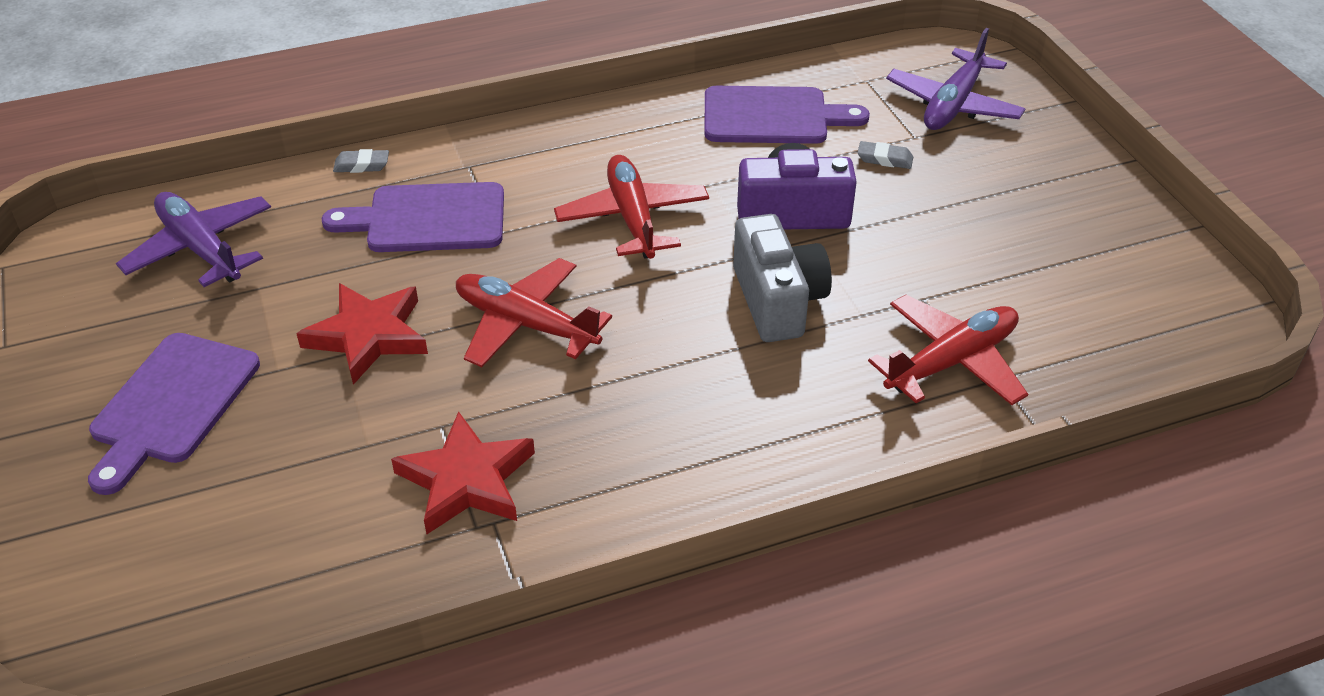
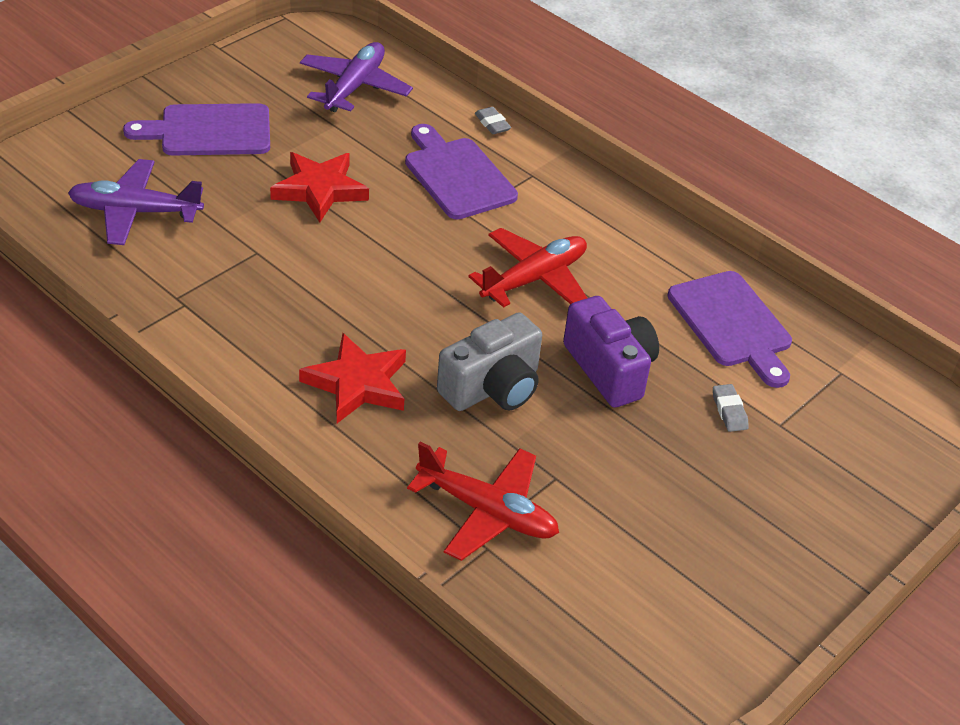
camera: 60 degrees right, 0 degrees up
red star [391,411,535,534] -> red star moved to [299,333,406,423]
red plane [456,258,612,367] -> none
purple plane [886,28,1026,130] -> purple plane moved to [68,159,204,245]

